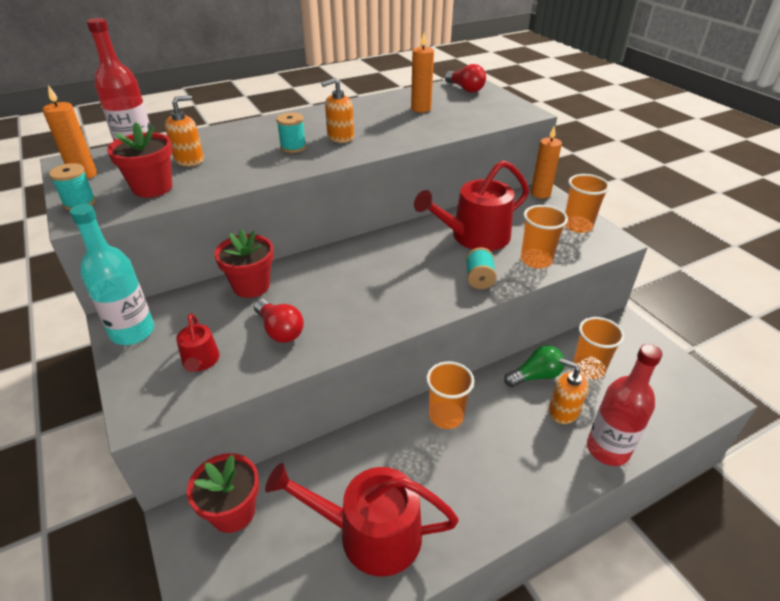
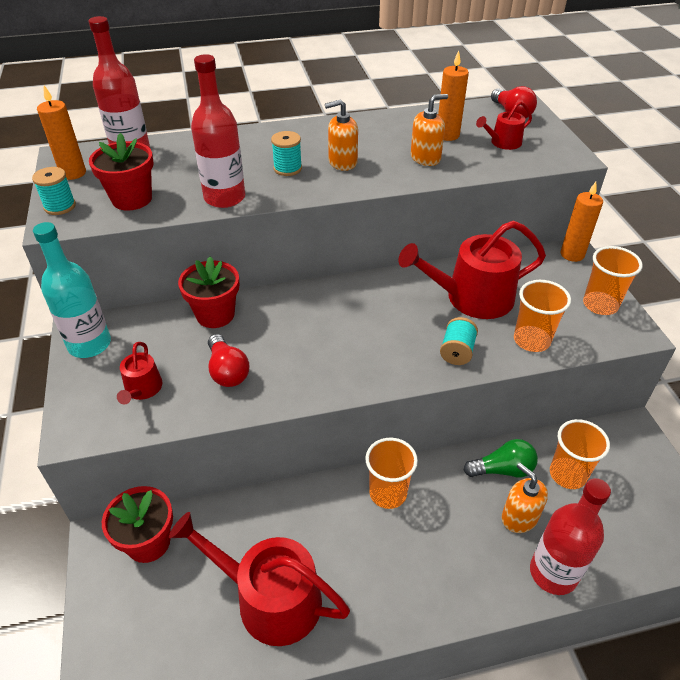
camera: 15 degrees right, 5 degrees up
orange soap dispenser [165,95,204,166] -> orange soap dispenser moved to [411,94,448,166]
none -> red bottle [191,54,245,208]
none -> red watering can [476,101,532,150]

